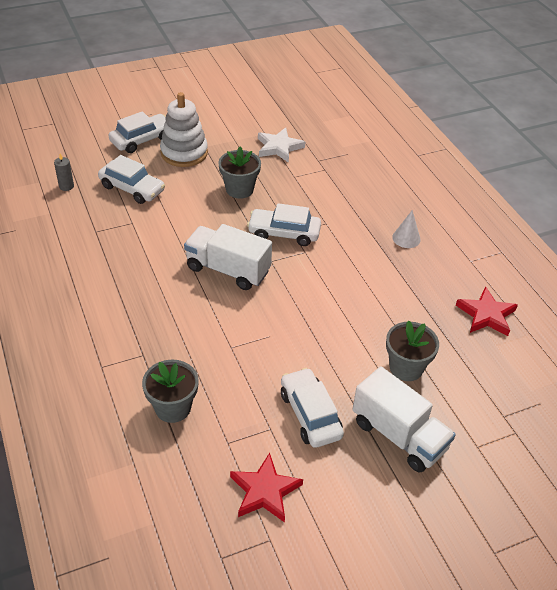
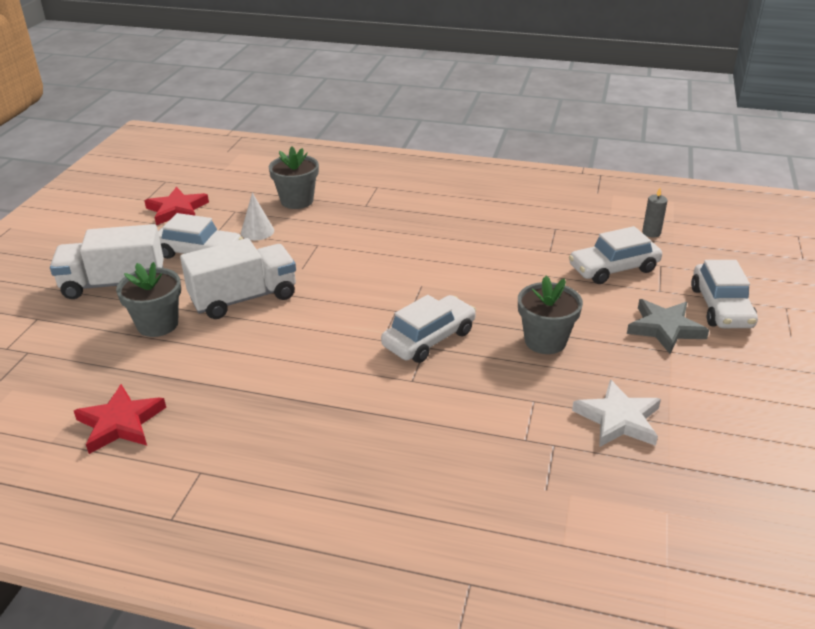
camera: 130 degrees right, 10 degrees down
white stacking toy [160,92,208,167] -> grey star [627,299,709,354]
white truck [184,224,272,290] -> white truck moved to [180,238,296,319]
white cone [392,210,421,248] -> white cone moved to [241,193,274,240]

